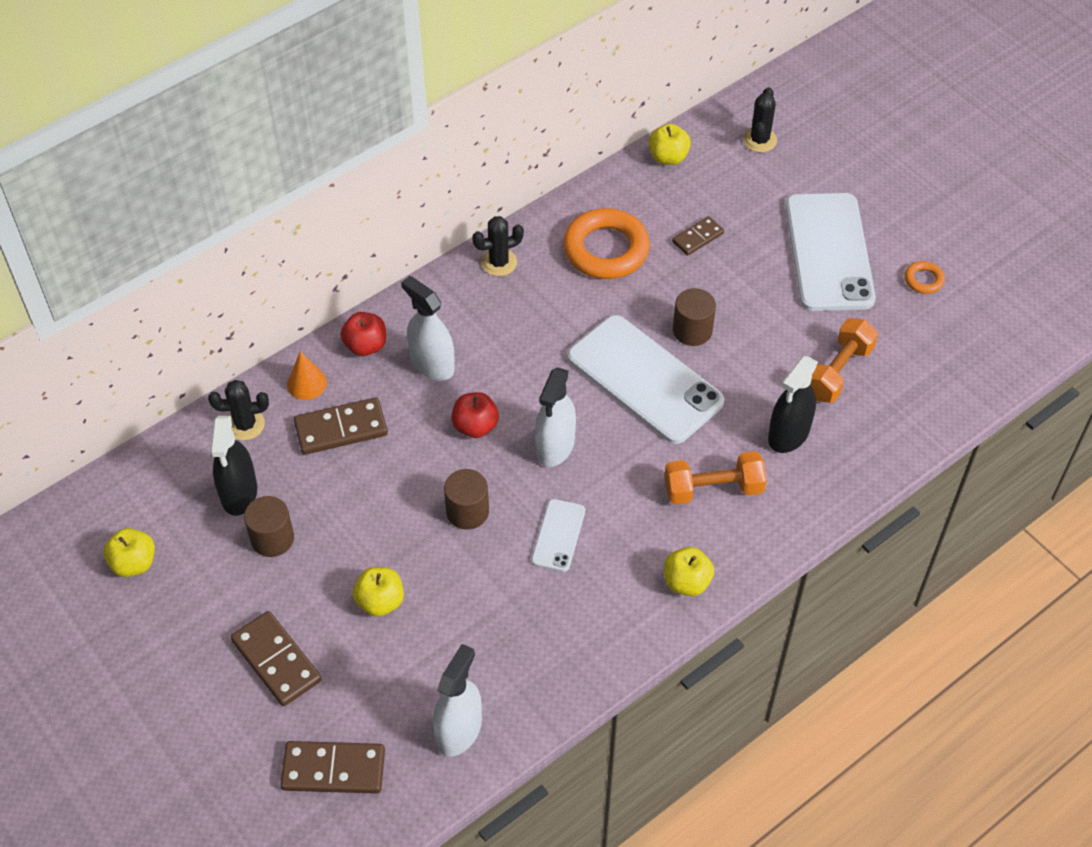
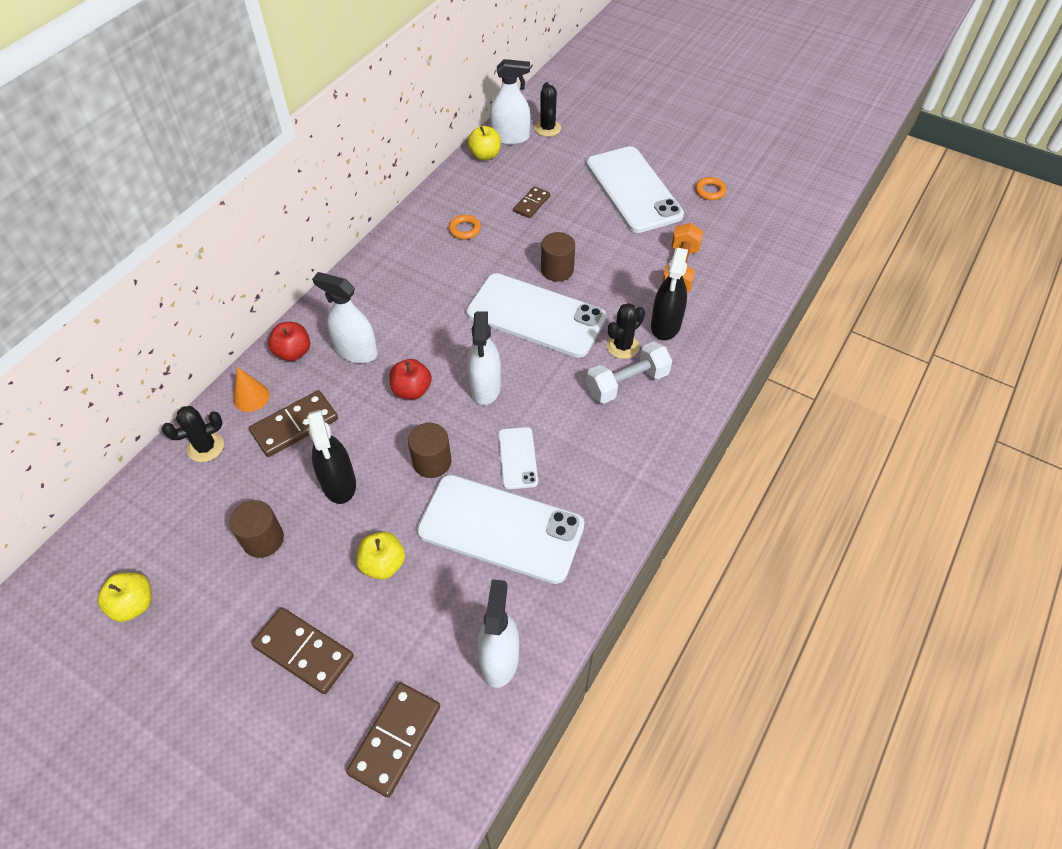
camera: 20 degrees left, 0 degrees up
black spray bottle [210,416,257,516] -> black spray bottle moved to [307,410,356,504]
brown domino [280,741,385,794] -> brown domino turned 45 degrees counterclockwise [346,682,440,797]
black cactus [472,216,524,276] -> black cactus moved to [606,303,645,359]
orange ring [563,208,650,279] -> orange ring [449,215,481,239], size x0.45
orange dumbbell [664,451,767,505] -> white dumbbell [586,342,672,404]
yellow apple [664,547,714,596] -> none
none -> white phone [417,475,585,584]
none -> white spray bottle [490,59,530,145]

